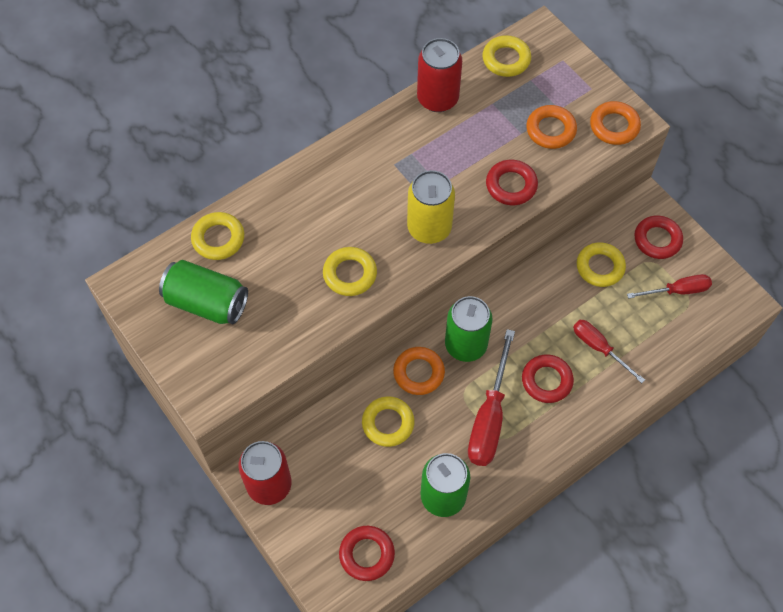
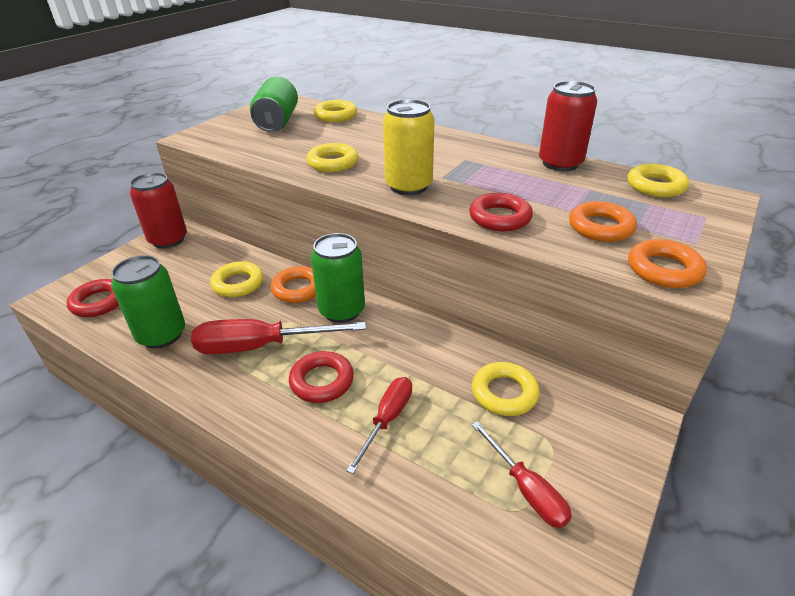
camera: 70 degrees right, 25 degrees down
red ring [634,216,683,259] -> none

